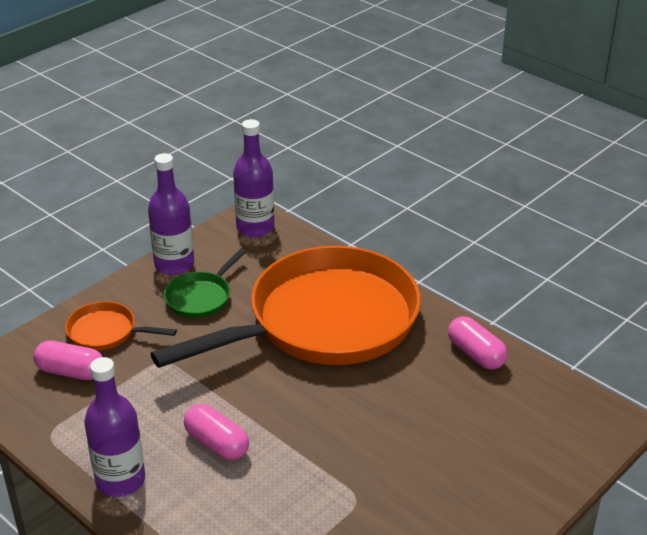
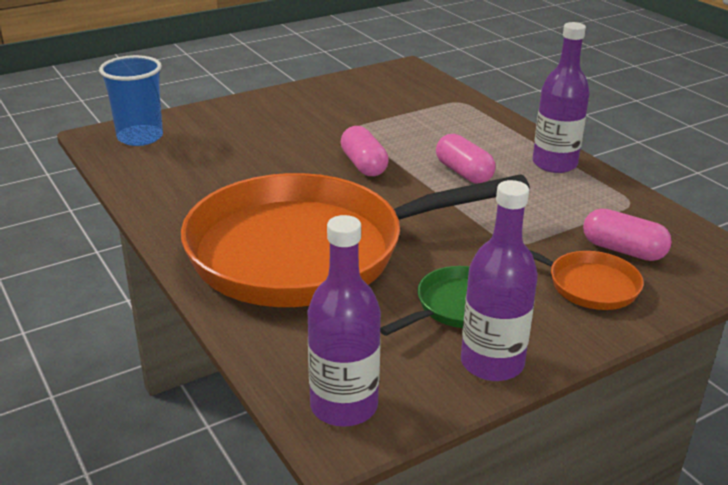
camera: 165 degrees left, 5 degrees down
pink capsule [448,316,507,370] -> pink capsule moved to [341,126,389,176]
none -> blue cup [99,55,163,146]

